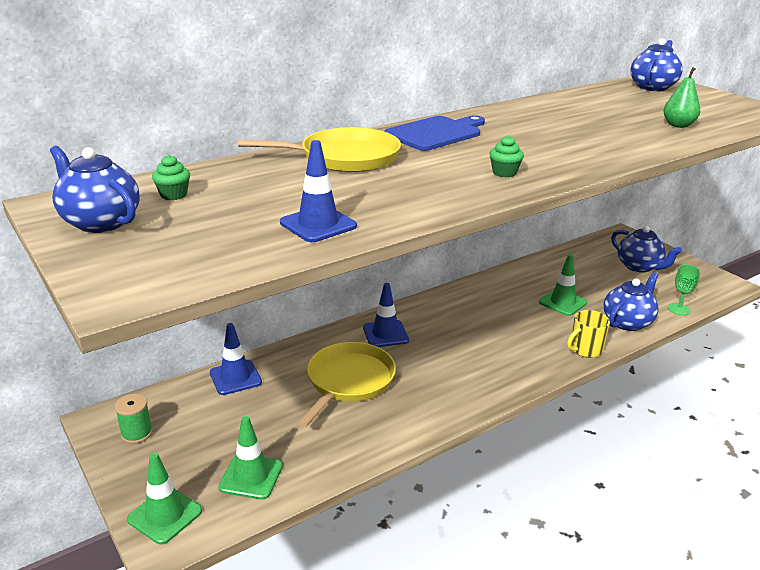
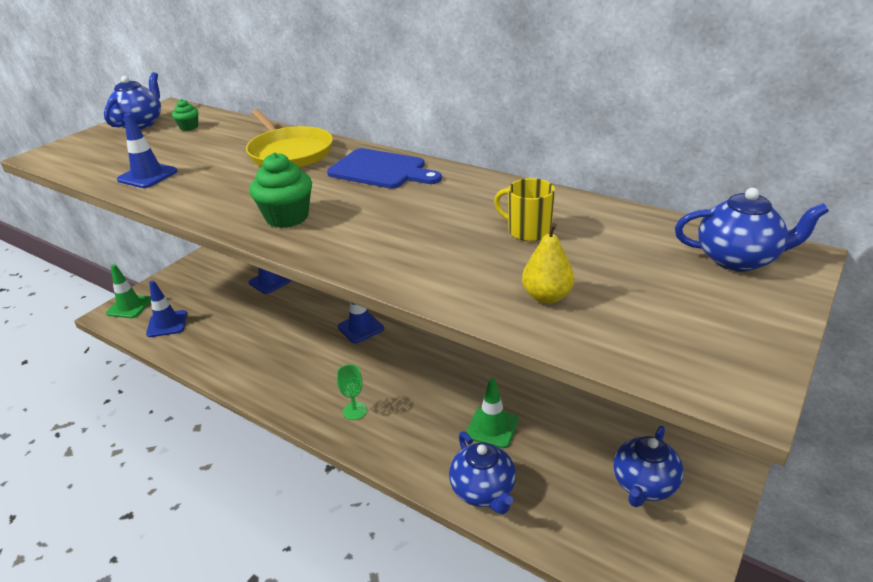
camera: 70 degrees right, 5 degrees up
green spool [115,394,153,444] -> none
green traffic cone [218,416,283,500] -> blue traffic cone [146,281,187,337]
yellow pan [298,342,396,427] -> none
green cupcake [489,135,524,177] -> green cupcake [249,152,312,228], size x1.79
yellow mug [567,310,610,358] -> yellow mug moved to [494,178,555,241]
blue teapot [604,272,659,331] -> blue teapot turned 45 degrees clockwise [449,431,516,514]
green pear [664,68,700,128] -> yellow pear [522,223,574,304]
green goblet [668,264,700,315] -> green goblet moved to [337,364,367,420]

